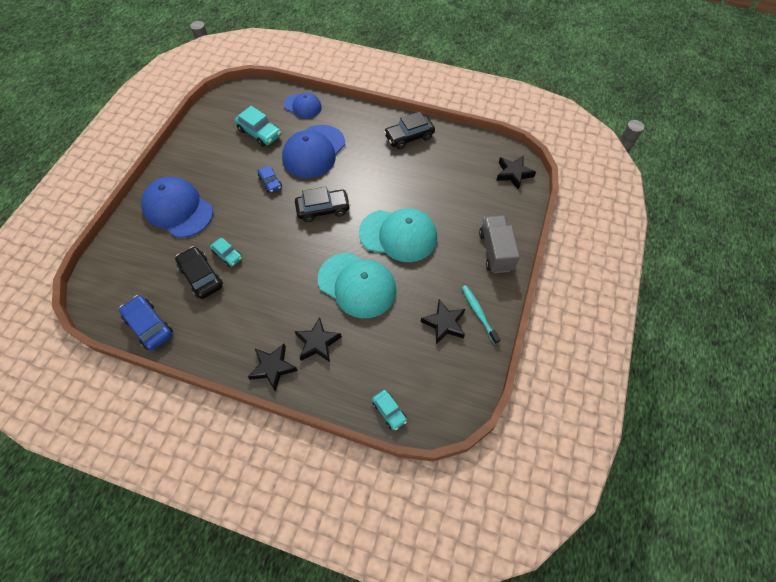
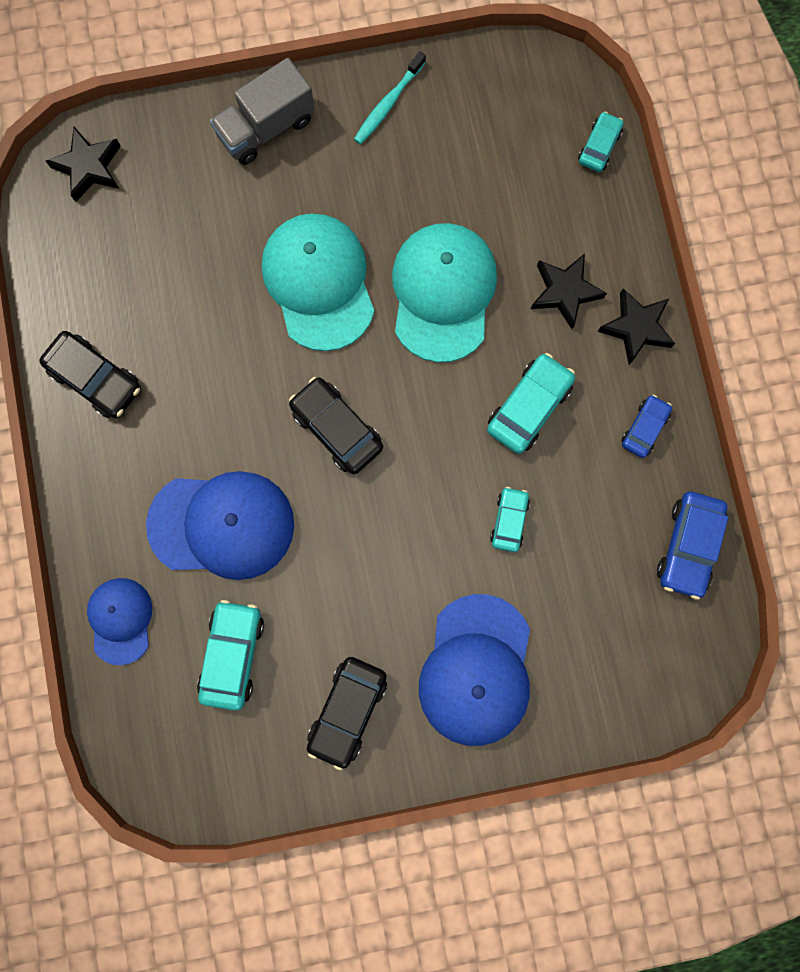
camera: 120 degrees left, 20 degrees up
black car [175,246,223,299] -> black car moved to [307,657,387,770]
blue car [257,165,282,193] -> blue car moved to [621,395,672,458]
black star [421,300,465,344] -> none
none -> turquoise car [487,353,575,454]

